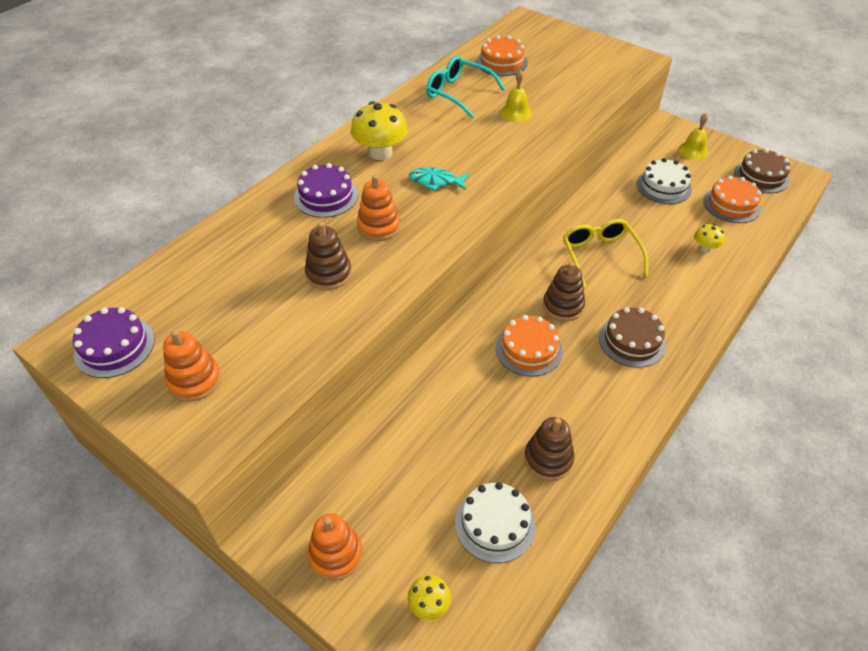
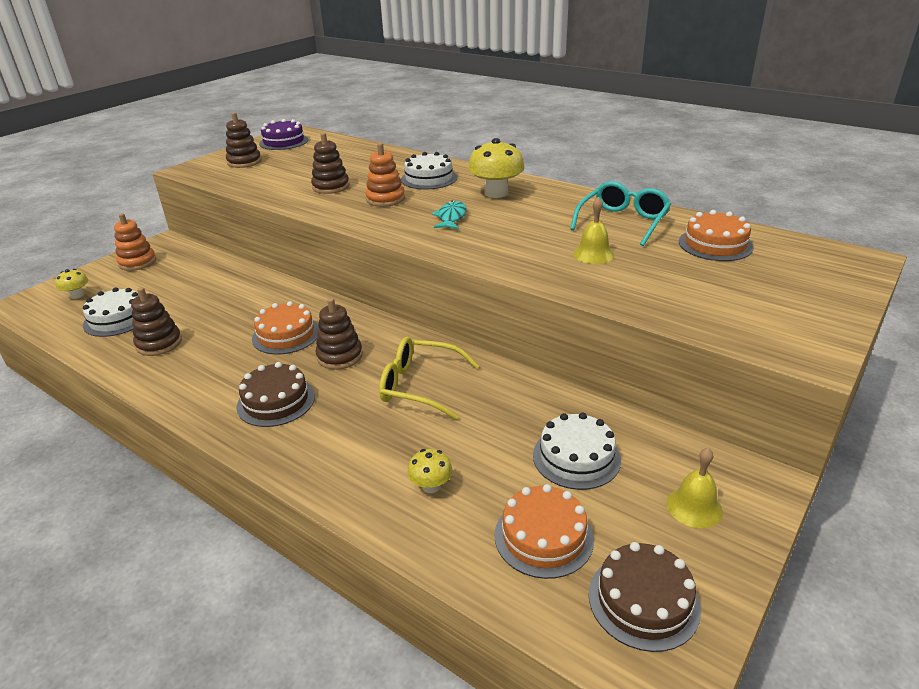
camera: 90 degrees right, 15 degrees down
orange stacking toy [163,330,221,402] -> brown stacking toy [226,112,261,168]
purple cake [294,163,358,218] -> white cake [401,152,457,190]
yellow glasses [563,219,648,288] -> yellow glasses turned 150 degrees counterclockwise [379,337,479,419]

